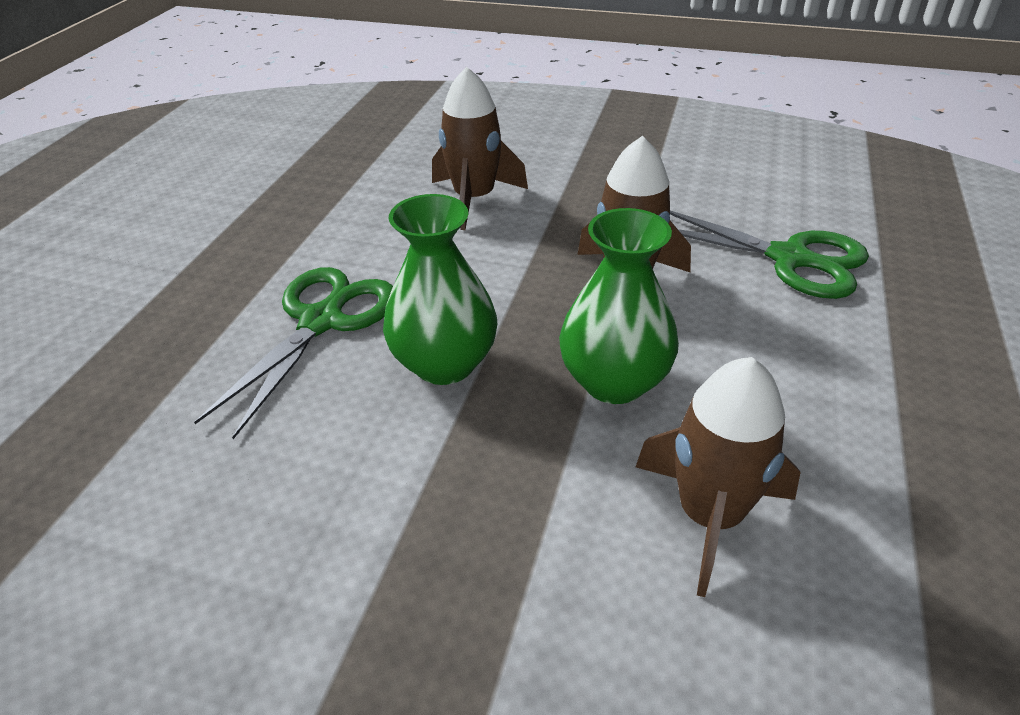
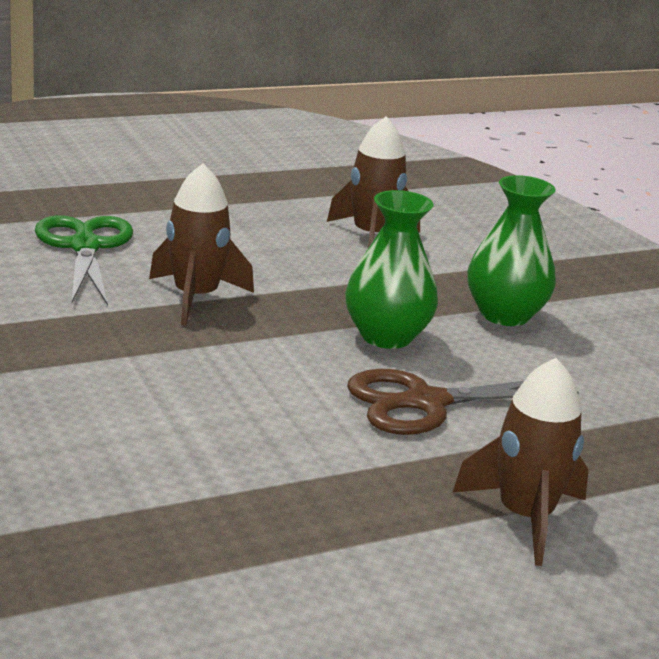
camera: 135 degrees left, 15 degrees down
green scissors [194,267,393,439] -> brown scissors [347,369,579,435]
brown rocket [432,67,528,230] -> brown rocket moved to [452,358,589,566]
green vase [559,208,679,404] -> green vase moved to [467,175,556,326]

